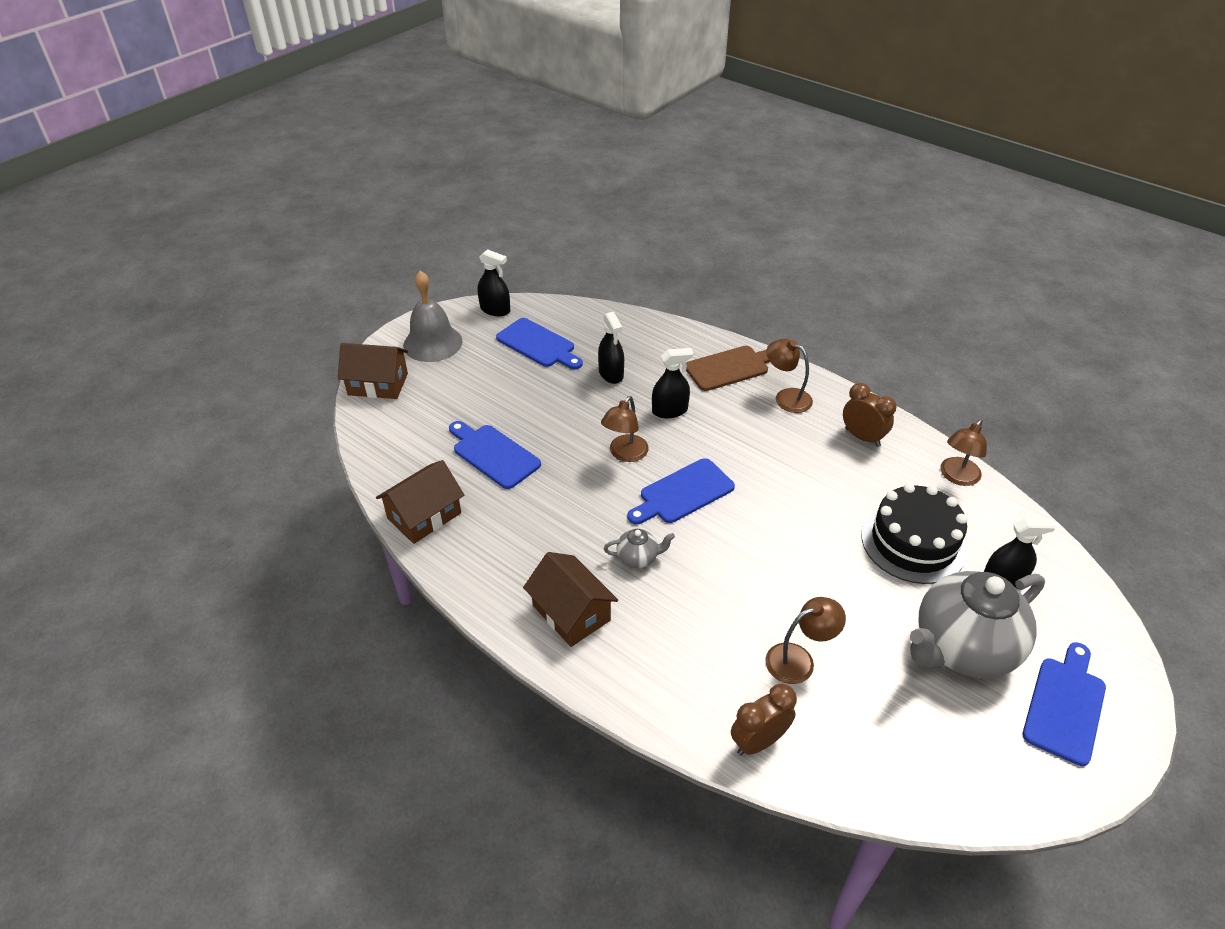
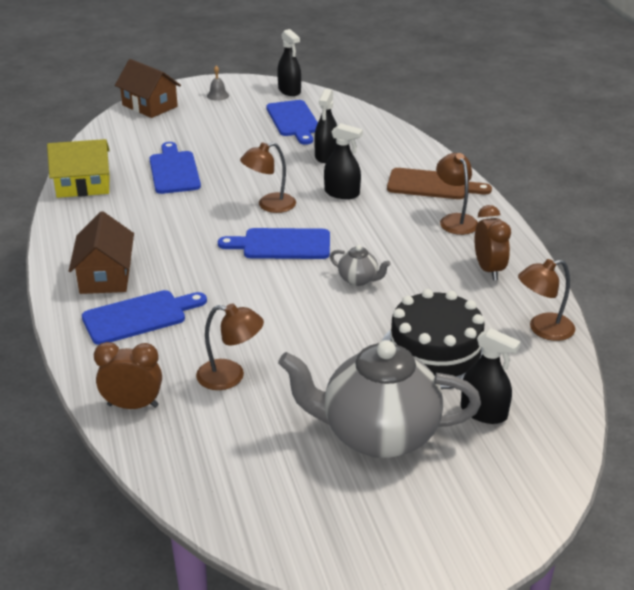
camera: 35 degrees right, 10 degrees down
brown house [376,460,464,544] -> yellow house [47,139,110,198]
grey bell [403,271,462,362] -> grey bell [207,66,229,101], size x0.42
grey teapot [604,529,675,568] -> grey teapot moved to [330,245,391,286]
blue cutting board [1023,642,1106,766] -> blue cutting board moved to [82,290,207,345]

